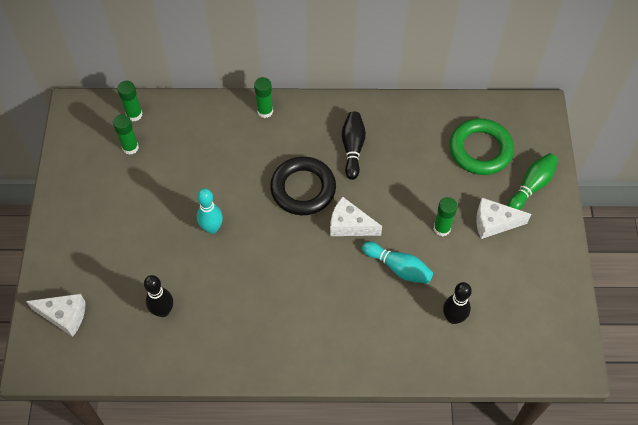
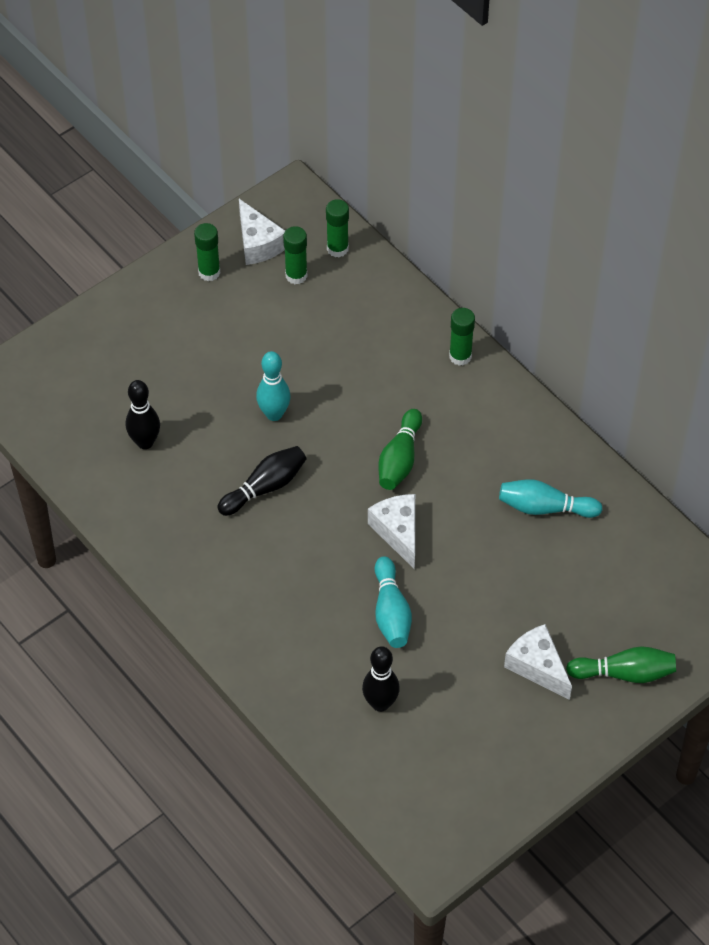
camera: 50 degrees right, 5 degrees down
white cheese [26,294,86,337] -> white cheese moved to [239,199,285,265]
black ring [270,156,336,215] -> green bowling pin [378,409,422,490]
black bowling pin [342,111,366,180] -> black bowling pin moved to [217,446,306,516]
green glue stick [434,197,458,236] -> green glue stick moved to [194,223,220,281]
green ring [450,118,514,175] -> none
none -> turquoise bowling pin [499,479,603,518]

